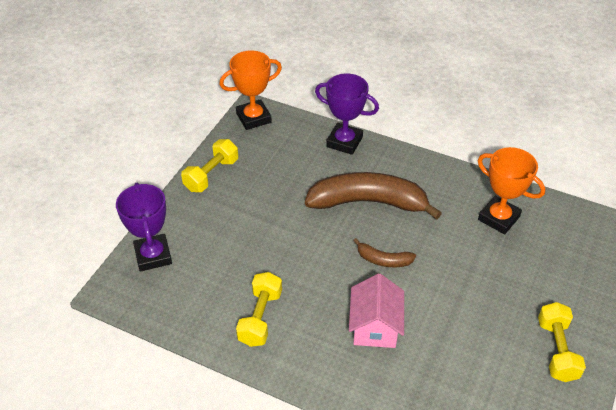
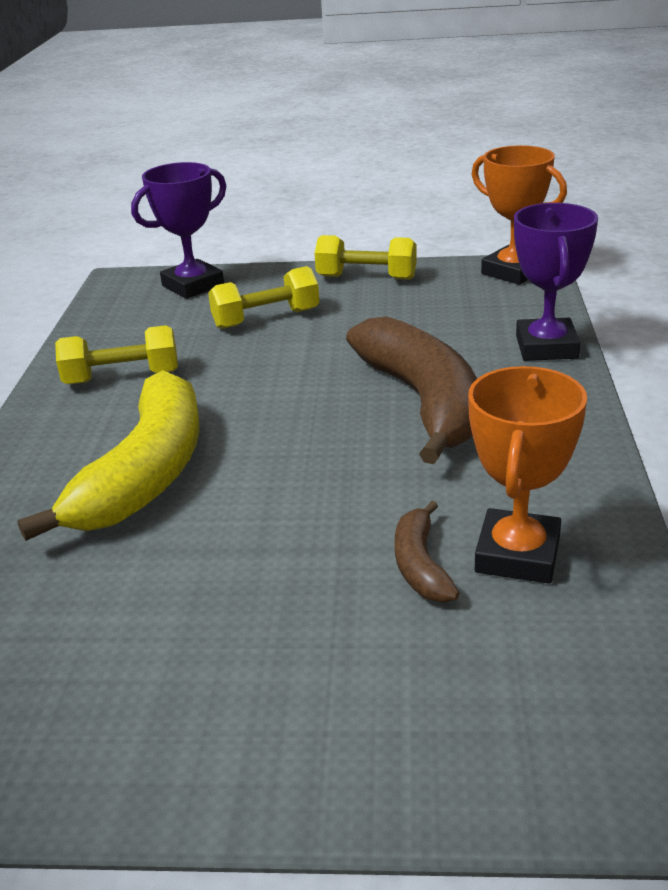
camera: 70 degrees right, 15 degrees down
pink house [349,273,404,348] -> yellow banana [18,370,200,541]
brown banana [353,238,416,267] -> brown banana moved to [395,501,460,602]
yellow dumbbell [538,302,586,382] -> yellow dumbbell moved to [208,266,320,329]

